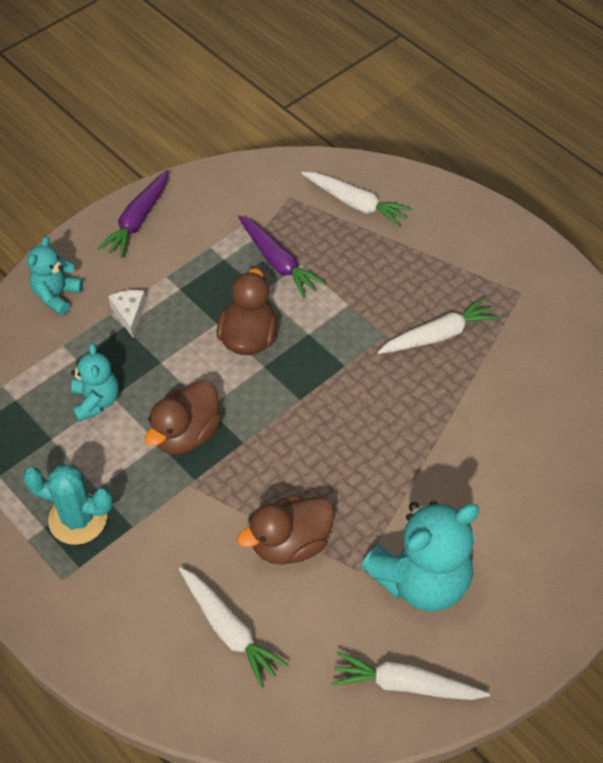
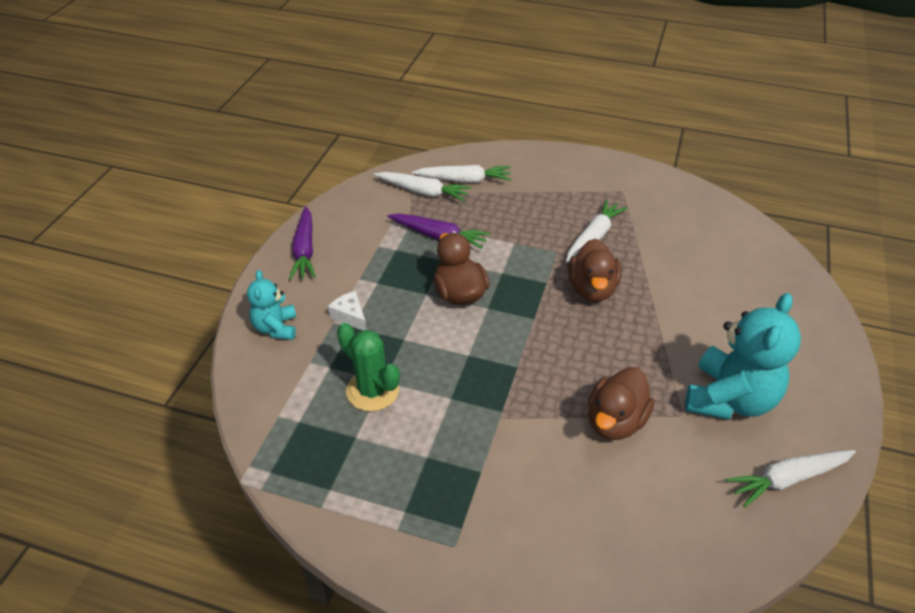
camera: 30 degrees left, 10 degrees down
turquoise cactus [23,464,113,545] -> none
turquoise teddy bear [71,343,119,422] -> green cactus [337,323,400,411]
brown duck [145,380,222,455] -> brown duck moved to [568,239,621,302]
white carrot [179,567,289,688] -> white carrot moved to [374,172,471,201]

